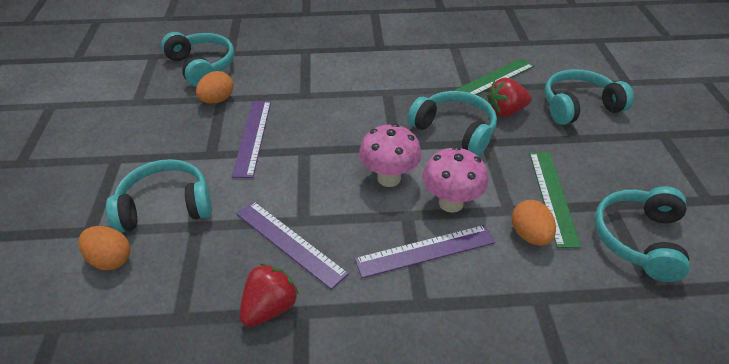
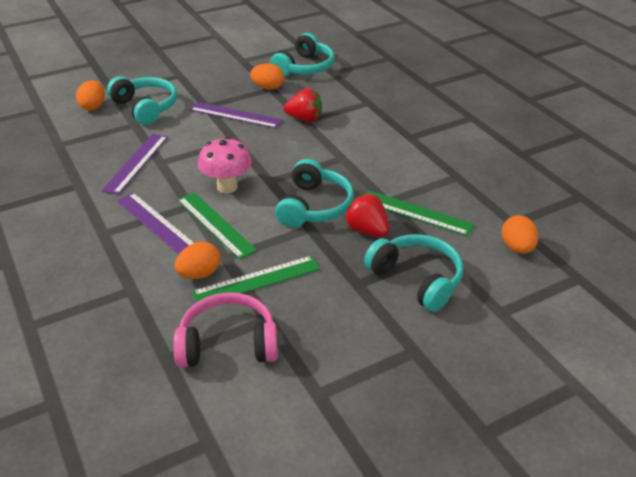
camera: 65 degrees right, 5 degrees down
purple ruler [232,101,271,178] -> purple ruler turned 45 degrees clockwise [189,102,283,129]
red strawberry [240,263,299,327] -> red strawberry moved to [283,88,322,122]
pink mushroom [423,146,488,213] -> green ruler [177,192,257,259]
turquoise headphones [594,186,690,282] -> pink headphones [173,292,278,367]
none -> orange egg [502,215,539,254]

